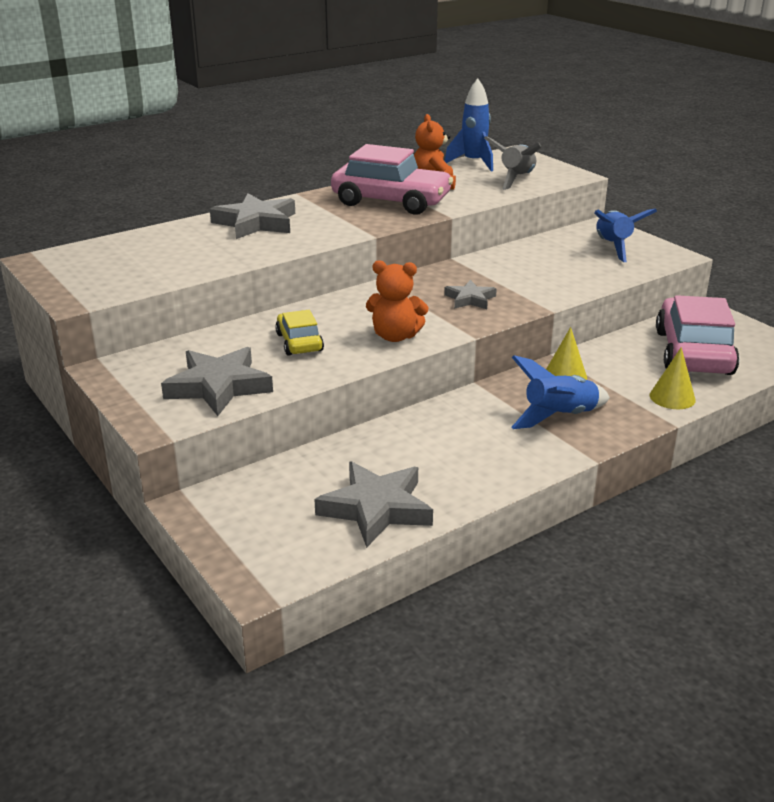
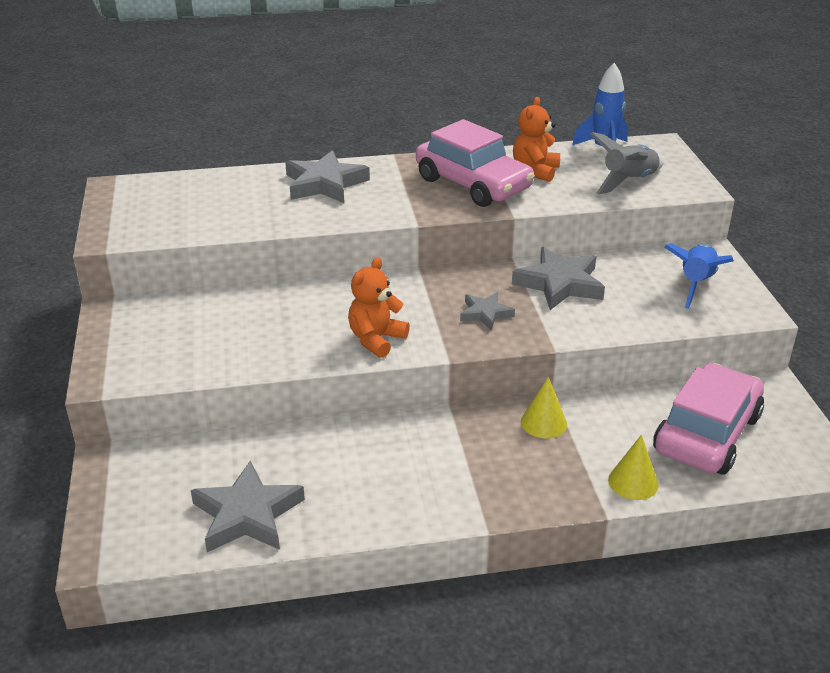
camera: 25 degrees right, 5 degrees up
grey star [161,347,273,416] -> grey star moved to [512,247,605,310]
yellow car [275,310,324,356] -> none
orange teddy bear [366,260,428,342] -> orange teddy bear turned 90 degrees clockwise [348,257,410,358]
blue rocket [511,355,610,429] -> none

